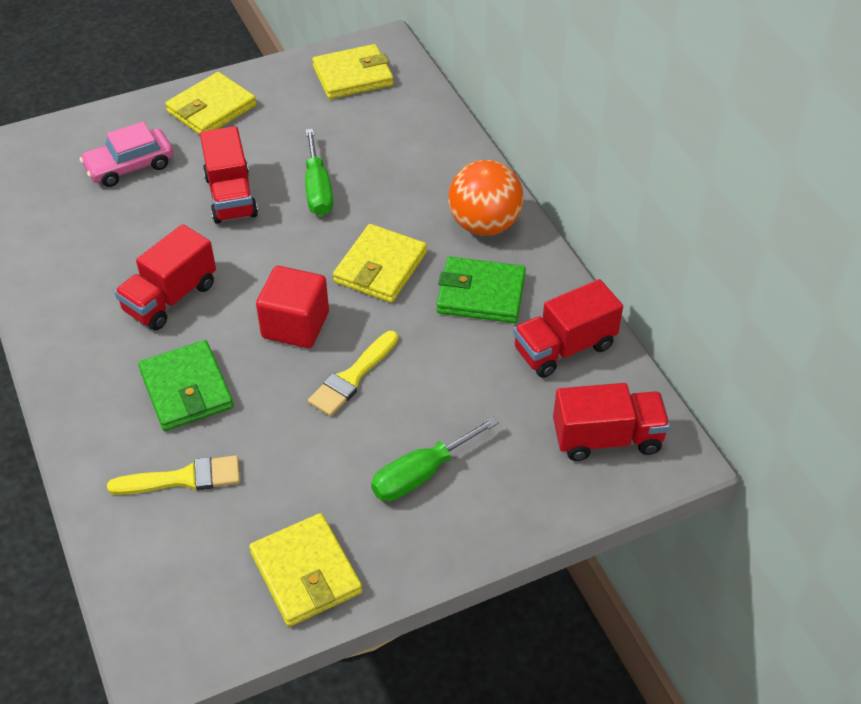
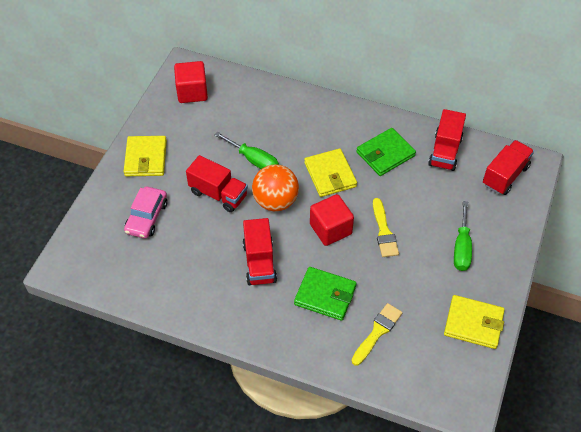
camera: 45 degrees left, 5 degrees up
yellow wallet [312,44,394,99] -> red cube [174,61,208,103]
orange ball [448,160,523,236] -> orange ball moved to [252,165,299,211]

